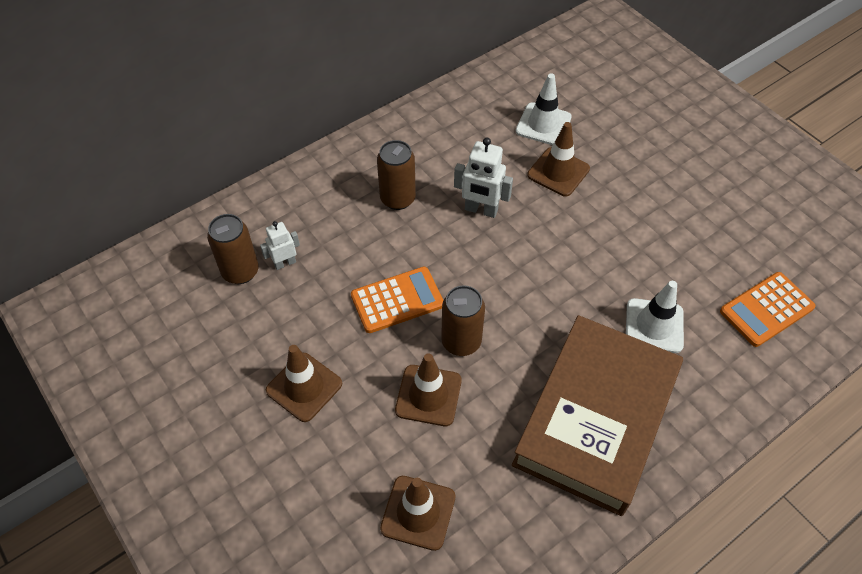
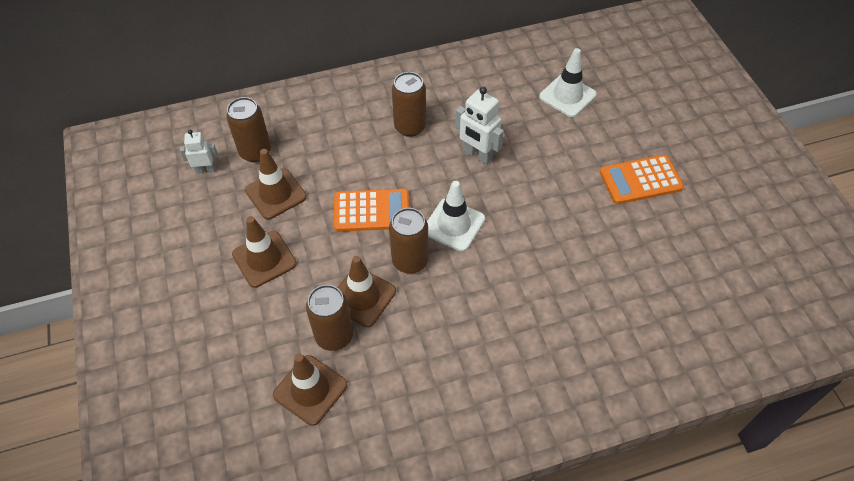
camera: 20 degrees right, 0 degrees up
white robot [260,221,300,270] -> white robot moved to [180,129,218,174]
brown book [512,315,683,516] -> none
brown traffic cone [527,122,590,197] -> brown traffic cone moved to [245,149,307,219]
white traffic cone [626,281,684,353] -> white traffic cone moved to [427,181,485,251]
orange calculator [720,272,816,347] -> orange calculator moved to [600,155,684,204]
none -> brown can [306,285,353,351]

